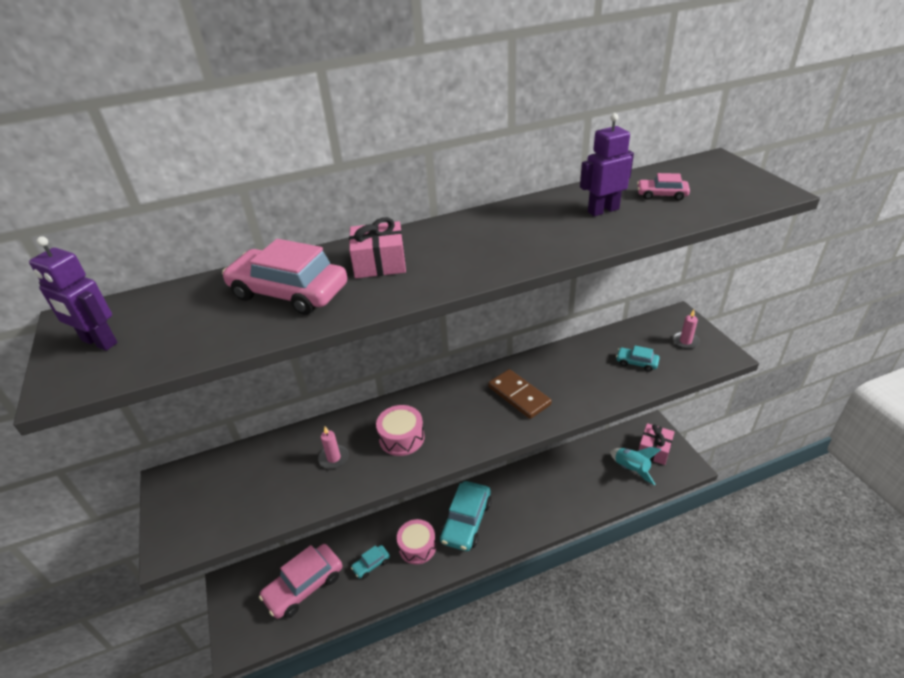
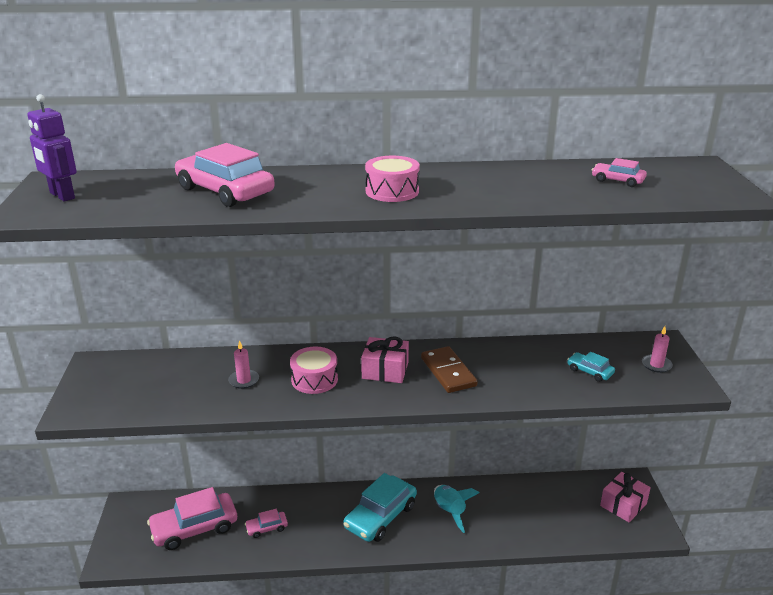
camera: 15 degrees right, 10 degrees down
pink gift [349,217,406,278] -> pink gift moved to [361,336,409,383]
turquoise car [351,545,390,578] -> pink car [245,509,288,538]
pink drum [397,519,436,564] -> pink drum moved to [365,156,420,202]
purple robot [580,113,634,216] -> none
turquoise rocket [610,447,661,485] -> turquoise rocket moved to [434,485,480,533]

